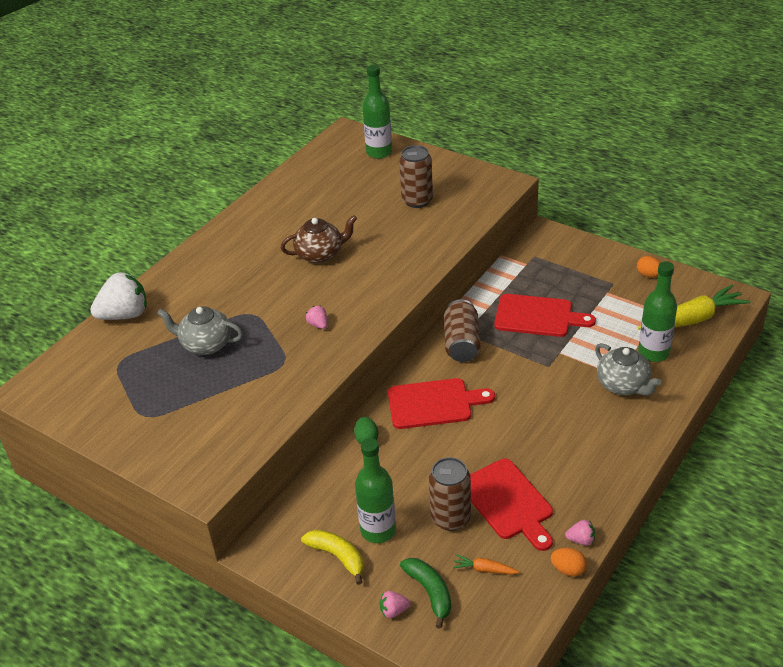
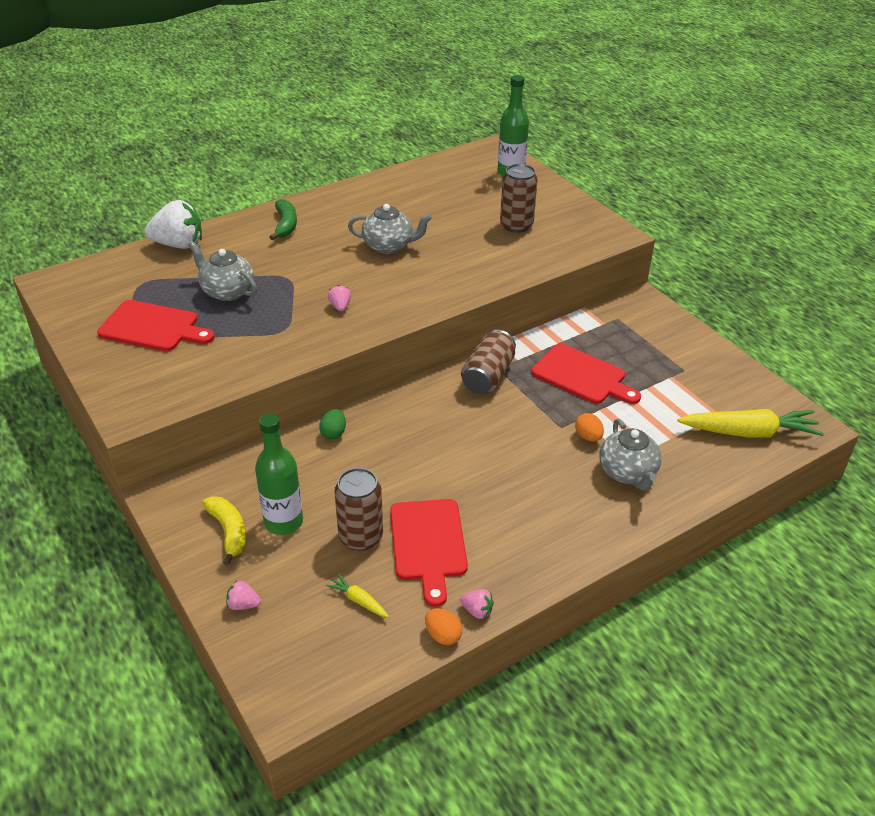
camera: 20 degrees right, 0 degrees up
brown teapot [281,215,357,263] -> grey teapot [348,204,432,254]
red cutting board [388,378,495,429] -> red cutting board moved to [97,300,215,351]
green banana [400,558,451,629] -> green banana moved to [270,199,297,240]
orange carrot [453,554,519,575] -> yellow carrot [326,574,389,618]
orange egg [637,256,661,277] -> orange egg moved to [575,413,604,441]
green bottle [638,262,677,362] -> none

